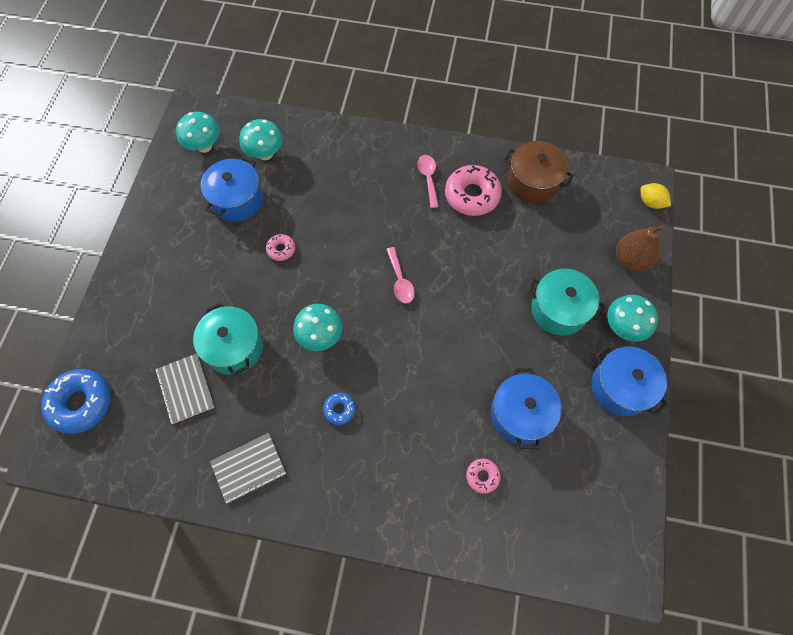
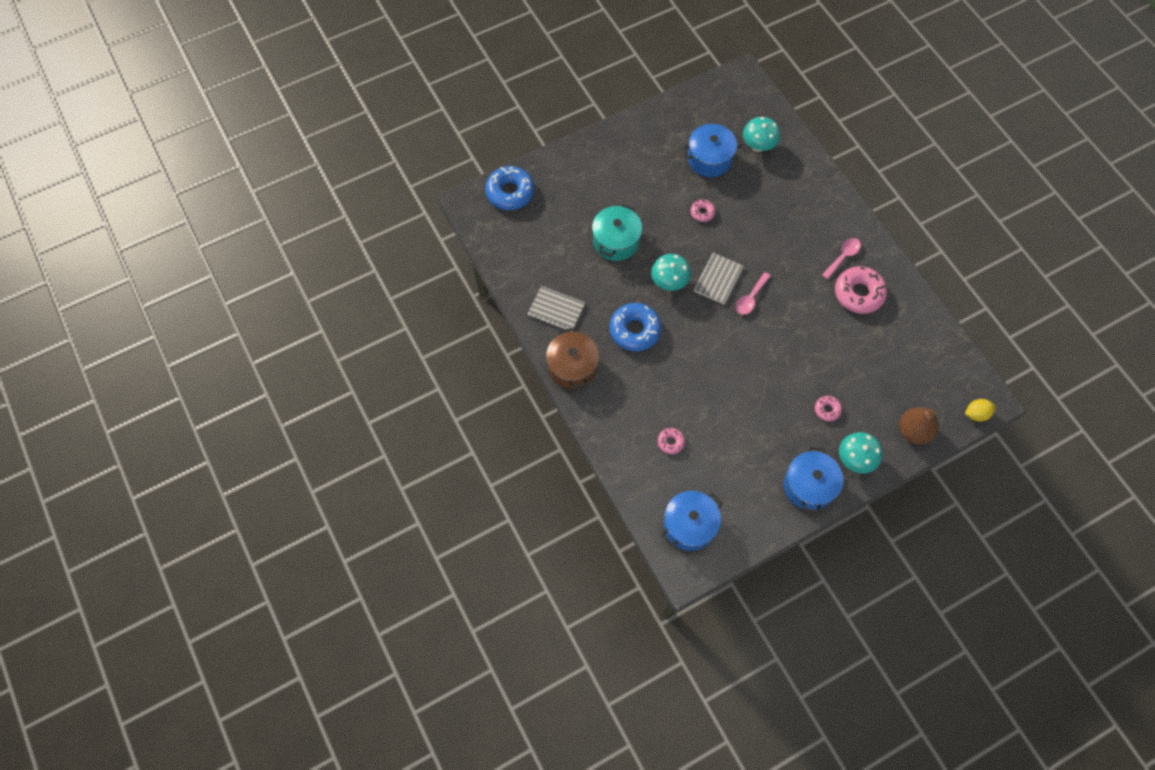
camera: 50 degrees right, 0 degrees up
grey notebook [155,353,214,424] -> grey notebook moved to [694,253,744,305]
turquoise mushroom [176,112,220,153] -> none
blue donut [323,393,356,425] -> blue donut [610,303,662,351], size x2.00
blue pot [491,368,562,449] -> blue pot moved to [661,491,723,551]
brown pot [504,141,574,203] -> brown pot moved to [546,328,599,389]
turquoise pot [527,269,606,336] -> pink donut [815,396,842,421]
yellow lemon [640,183,671,209] -> yellow lemon turned 75 degrees clockwise [965,399,996,421]

